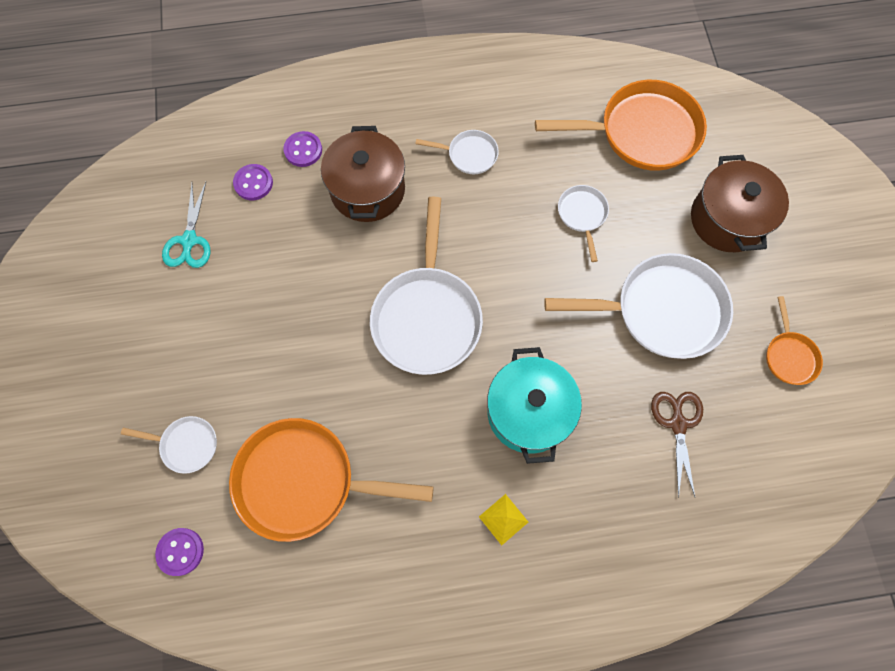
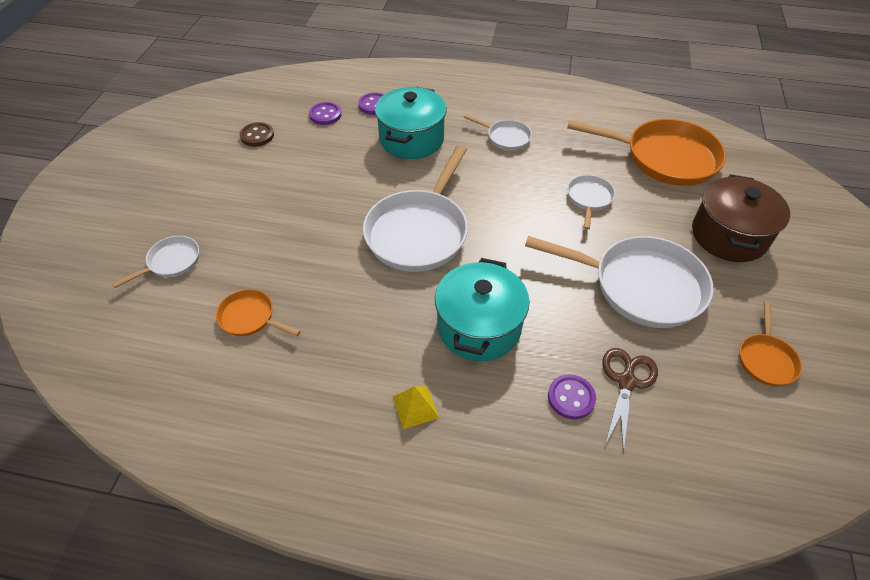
camera: 20 degrees right, 20 degrees down
white pan [121,416,217,474] -> white pan turned 75 degrees counterclockwise [112,236,199,288]
purple button [155,528,204,576] -> purple button moved to [548,374,596,419]
turquoise scissors [162,182,210,268] -> brown button [239,122,274,147]
orange pan [229,418,434,542] -> orange pan [216,289,301,336], size x0.48
brown pot [321,126,405,222] -> turquoise pot [375,87,447,159]

